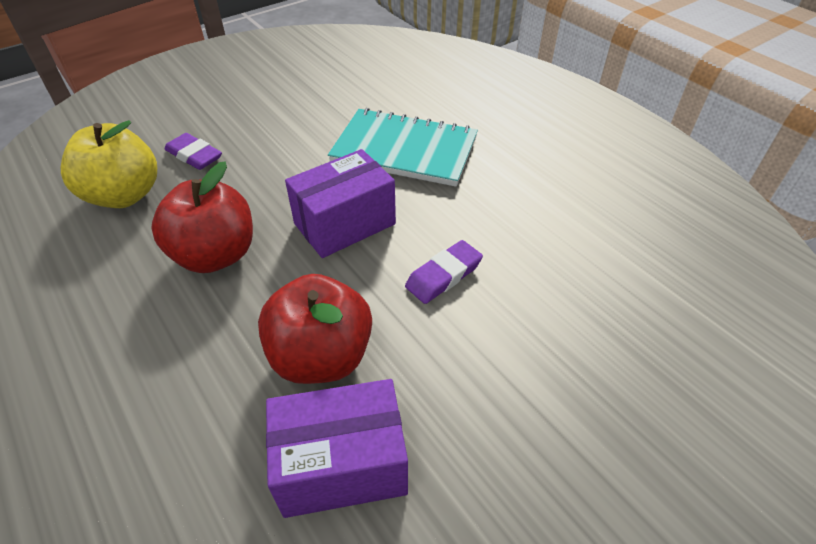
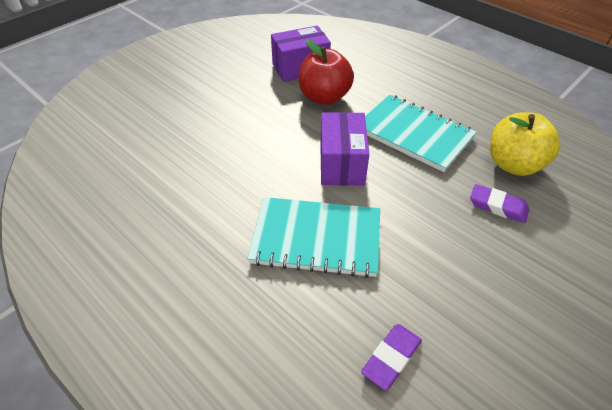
camera: 170 degrees right, 0 degrees up
red apple [151,161,253,273] -> turquoise notebook [365,95,477,172]
purple box [285,149,396,258] -> purple box turned 45 degrees counterclockwise [320,112,369,186]
purple eraser [405,240,483,304] -> purple eraser moved to [361,324,422,390]

